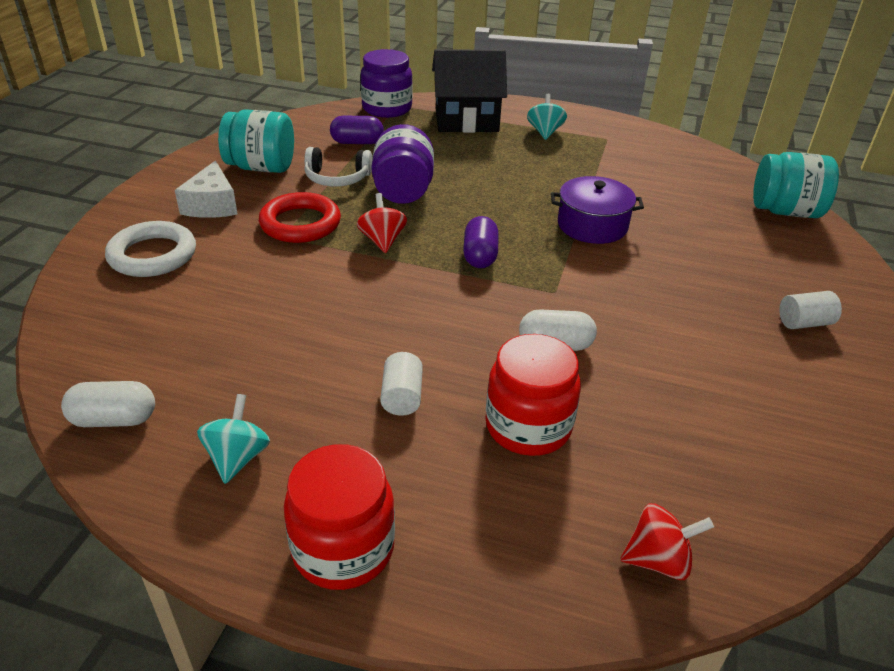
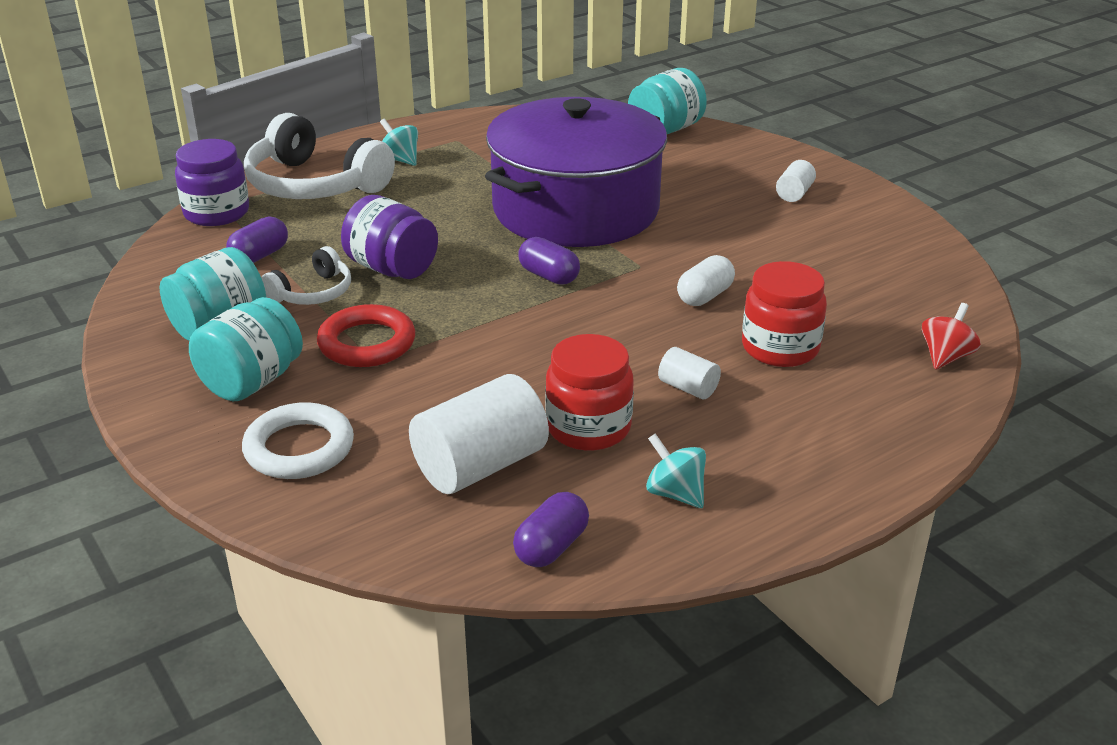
camera: 50 degrees left, 5 degrees down
white capsule [61,381,155,427] -> purple capsule [513,492,589,567]
white cheese [175,161,238,218] -> turquoise jar [189,297,303,401]
red jar [284,444,395,590] -> red jar moved to [545,334,634,450]
red spinning top [357,193,407,253] -> none
black house [432,49,507,133] -> white headphones [244,113,395,199]
purple pot [551,176,644,244] -> purple pot [485,97,667,247], size x2.28
none -> white cylinder [409,374,549,494]

